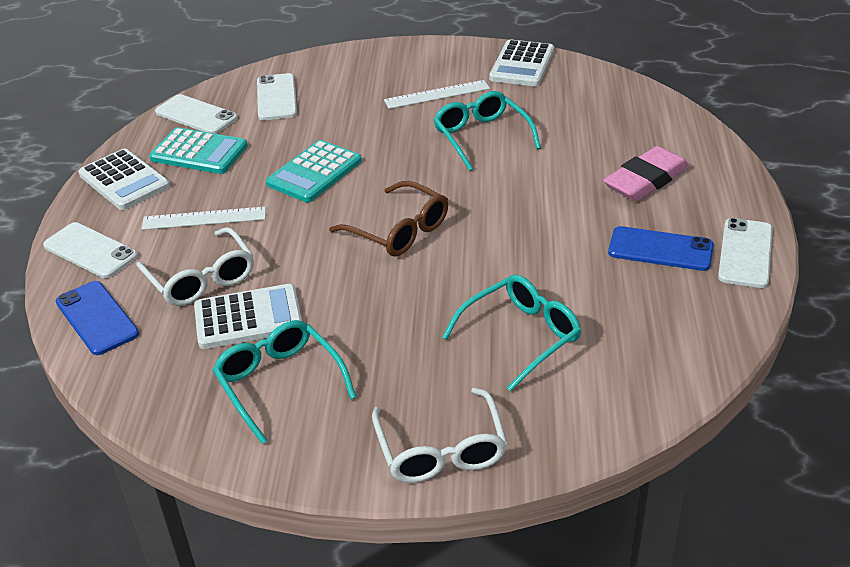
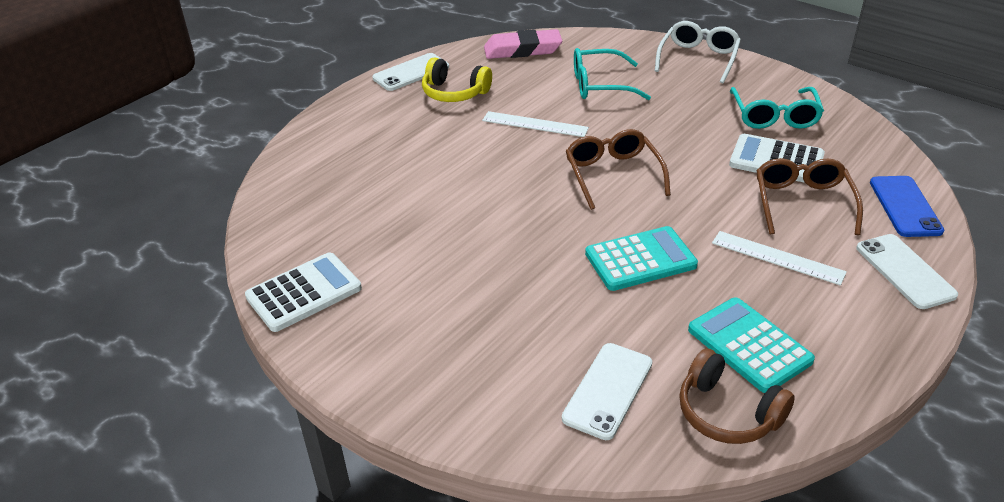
camera: 145 degrees left, 0 degrees up
white calculator [78,149,170,210] -> none
white glasses [136,227,254,306] -> brown glasses [756,158,863,235]
white phone [155,94,238,134] -> brown headphones [679,348,795,444]
white ruler [384,80,490,109] -> white ruler moved to [482,111,589,137]
turquoise glasses [433,91,541,171] -> none
pink eraser [603,146,690,201] -> pink eraser moved to [484,29,562,59]
blue phone [608,226,714,271] -> yellow headphones [422,57,492,102]

